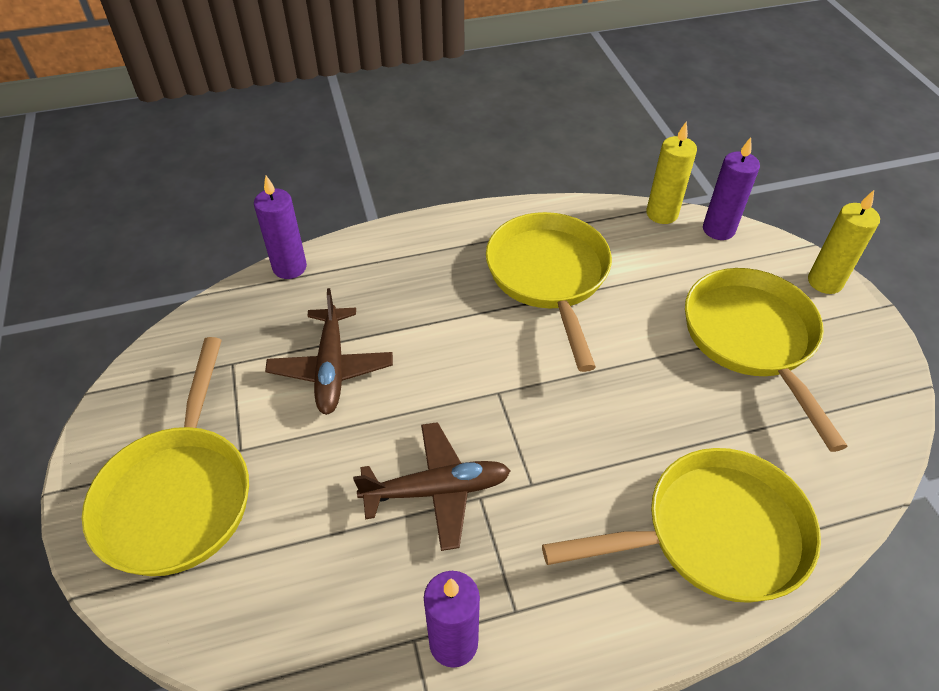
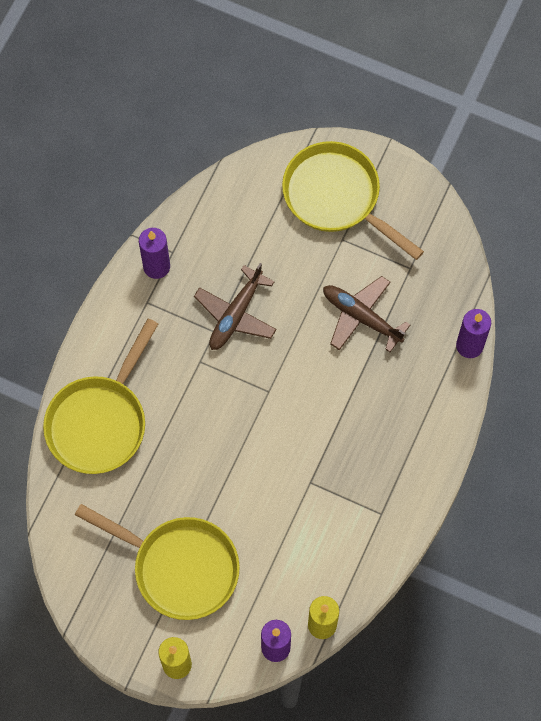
camera: 130 degrees right, 20 degrees up
yellow pan [486,212,612,372] -> none

